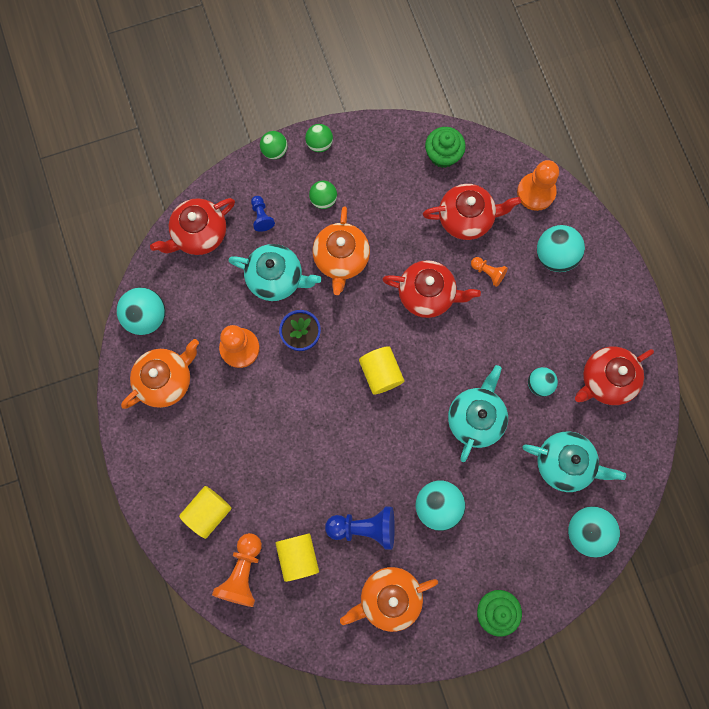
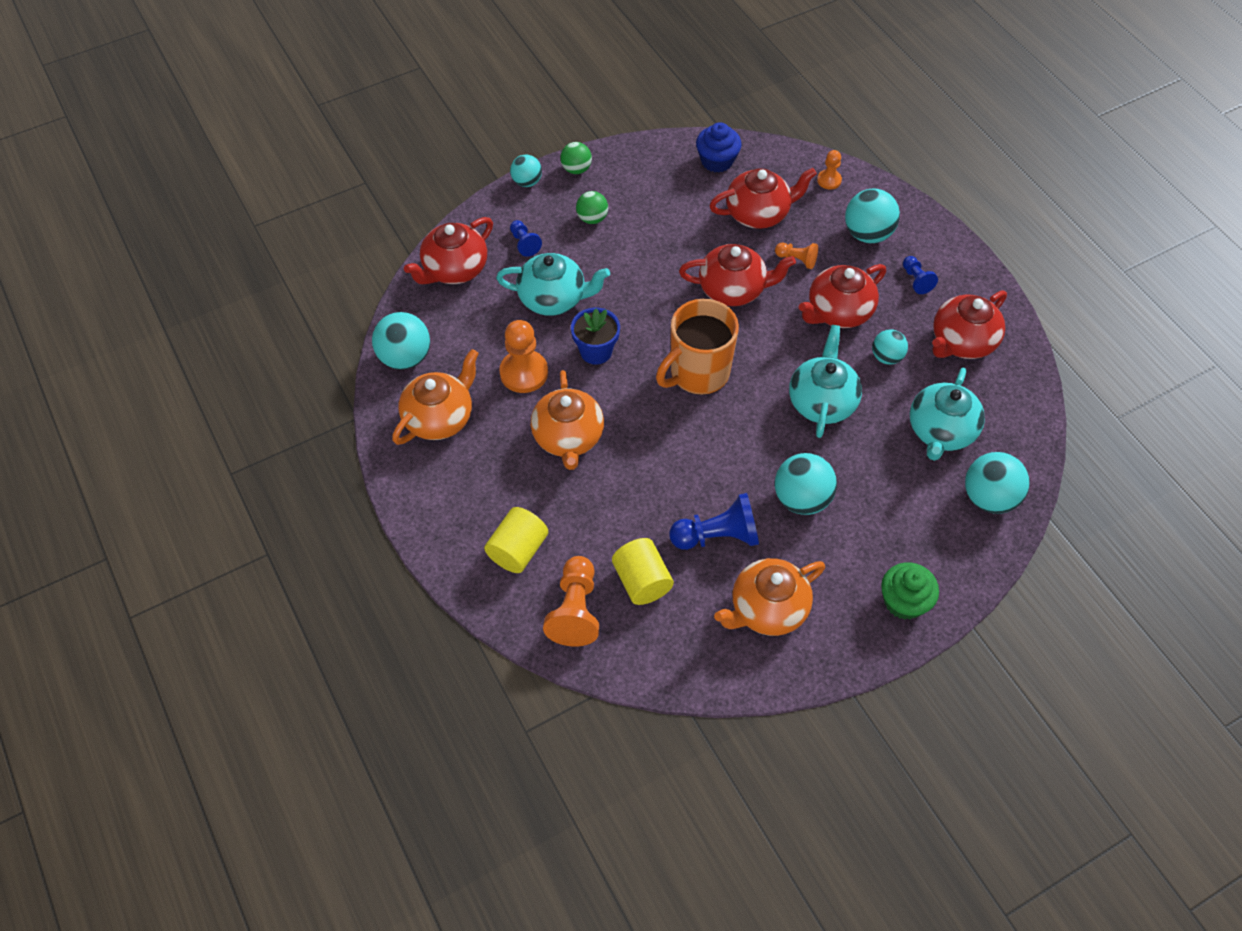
camera: 10 degrees left, 20 degrees down
green ball [260,131,288,159] -> turquoise ball [510,155,542,187]
orange teapot [313,207,370,295] -> orange teapot moved to [531,370,604,470]
yellow cylinder [359,346,404,394] -> orange mug [656,299,739,395]
green cupcake [425,127,466,168] -> blue cupcake [696,122,742,173]
orange pawn [517,160,559,211] -> orange pawn [817,150,842,190], size x0.56
turquoise teapot [522,432,626,492] -> turquoise teapot turned 105 degrees clockwise [910,368,985,461]
none -> red teapot [799,264,886,328]
none -> blue pawn [903,256,938,294]

